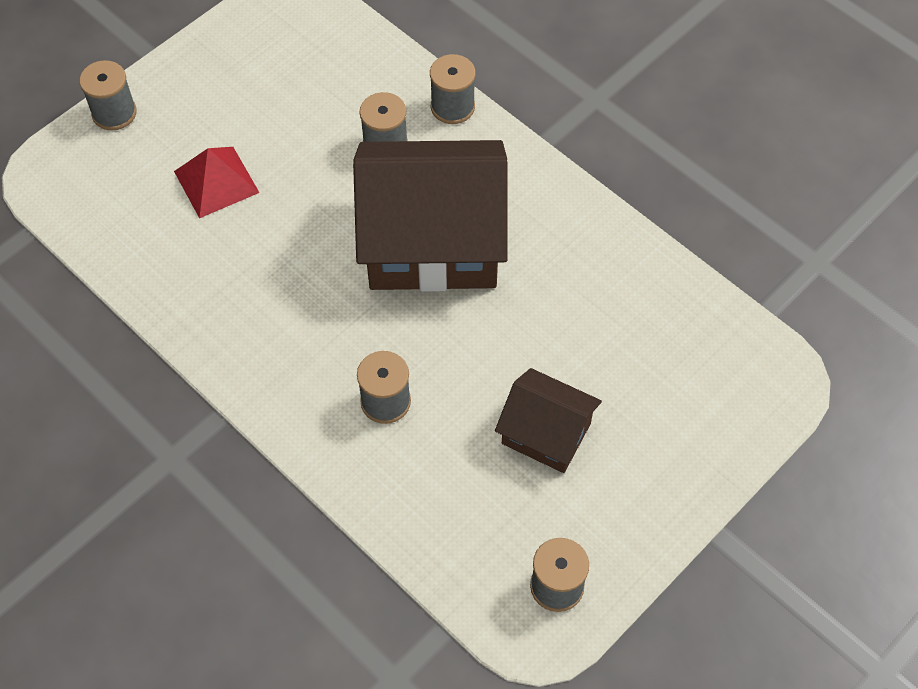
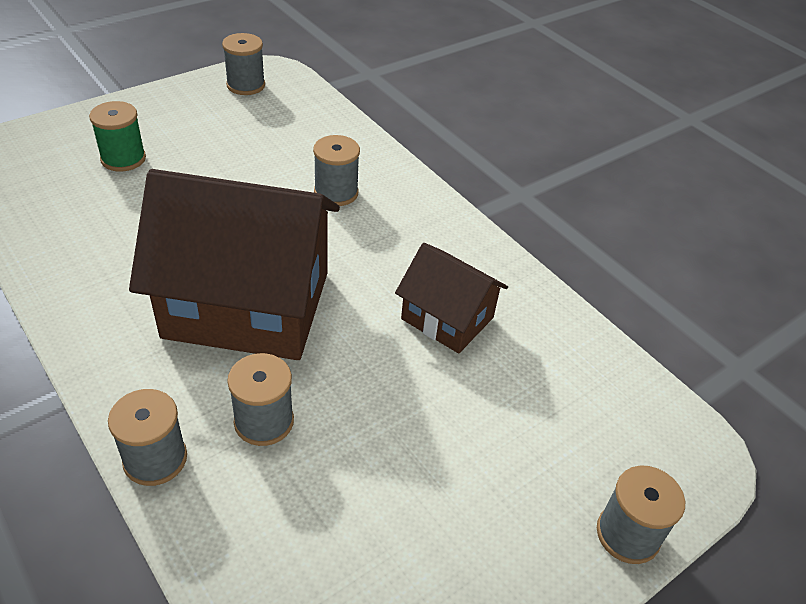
camera: 175 degrees left, 15 degrees down
red pyramid [174,147,259,218] -> none
brown house [495,368,602,473] -> brown house moved to [395,243,508,354]
none -> green spool [89,101,146,172]

